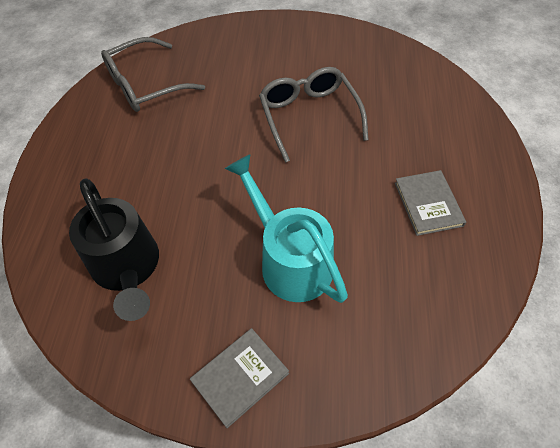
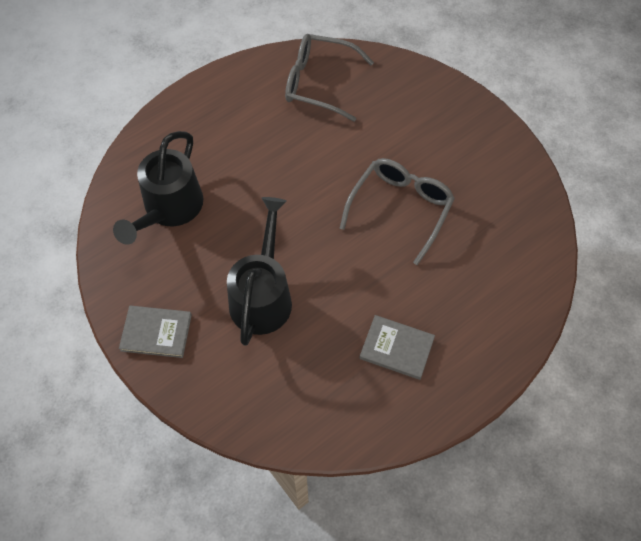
camera: 45 degrees right, 5 degrees up
turquoise watering can [225,155,348,303] -> black watering can [227,197,292,346]
grey book [395,170,466,236] -> grey book turned 75 degrees clockwise [359,315,435,380]

